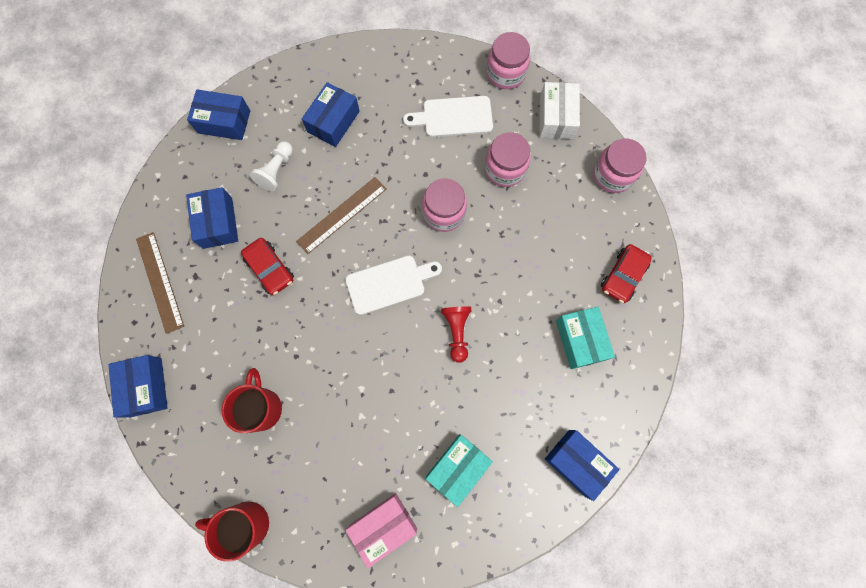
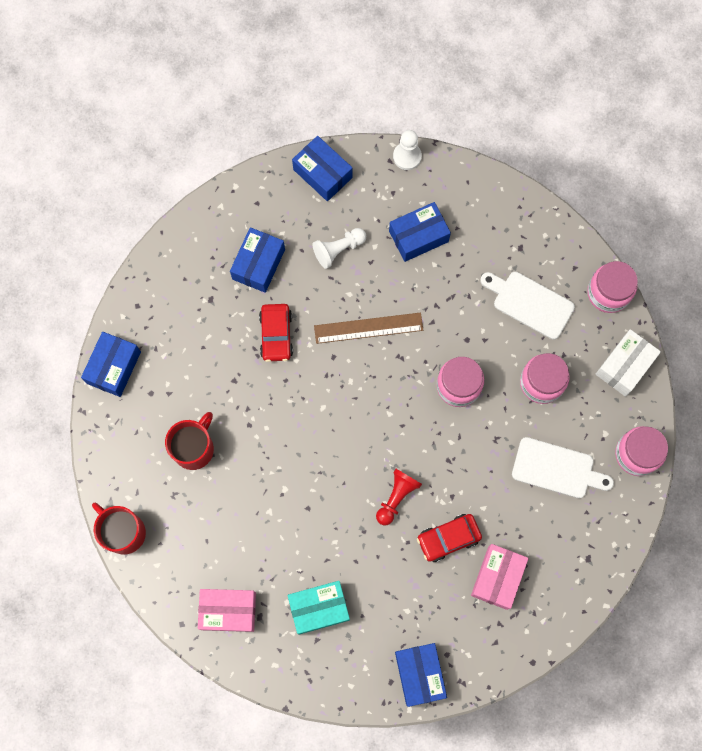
camera: 35 degrees right, 0 degrees up
brown ruler [136,232,184,334] -> none
white cutting board [345,256,442,315] -> white cutting board moved to [512,437,614,498]
turquoise box [556,307,615,369] -> pink box [471,544,529,610]
red car [601,244,652,303] -> red car moved to [417,514,482,562]
none -> white pawn [393,130,422,170]

